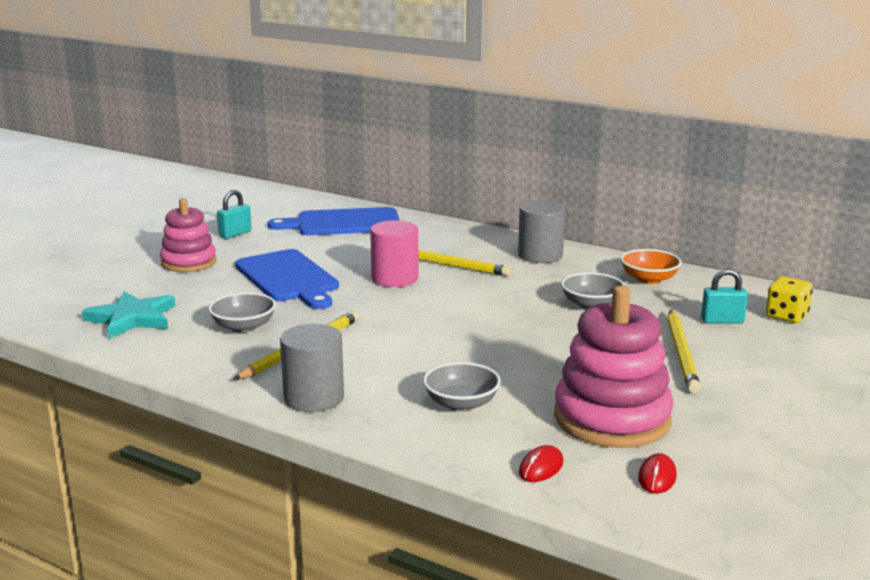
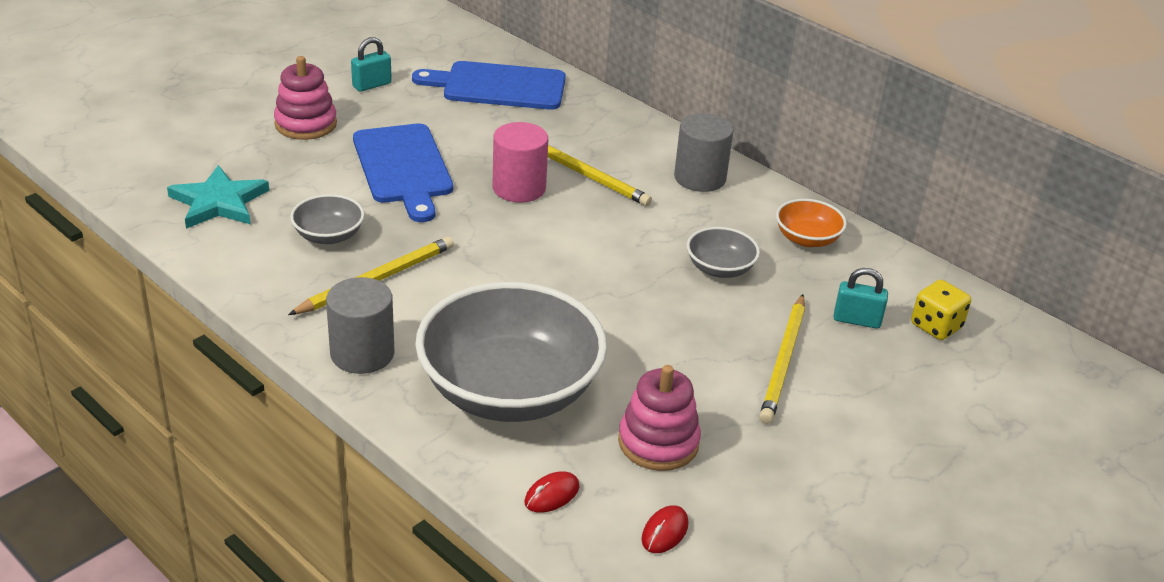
camera: 10 degrees right, 15 degrees up
grey bowl [423,362,501,412] -> grey bowl [415,282,607,422], size x2.25
pink stacking toy [554,286,674,448] -> pink stacking toy [618,365,701,471], size x0.65

